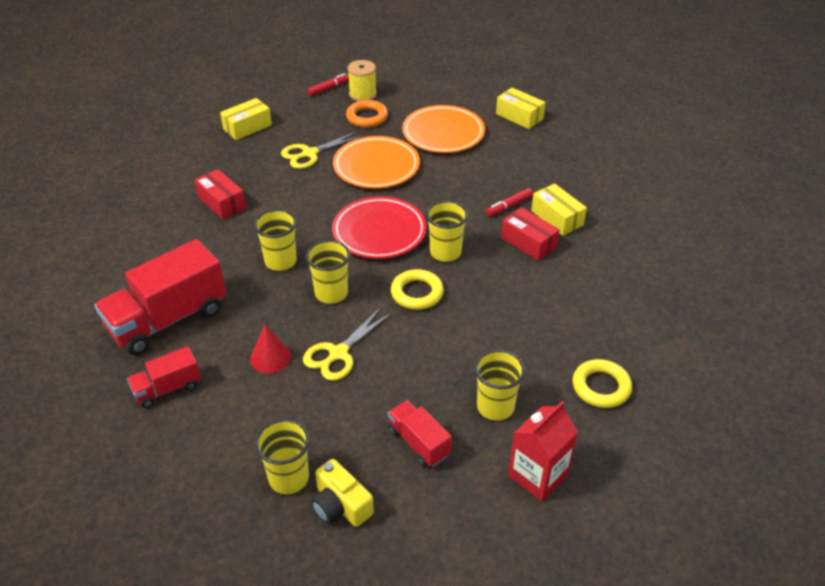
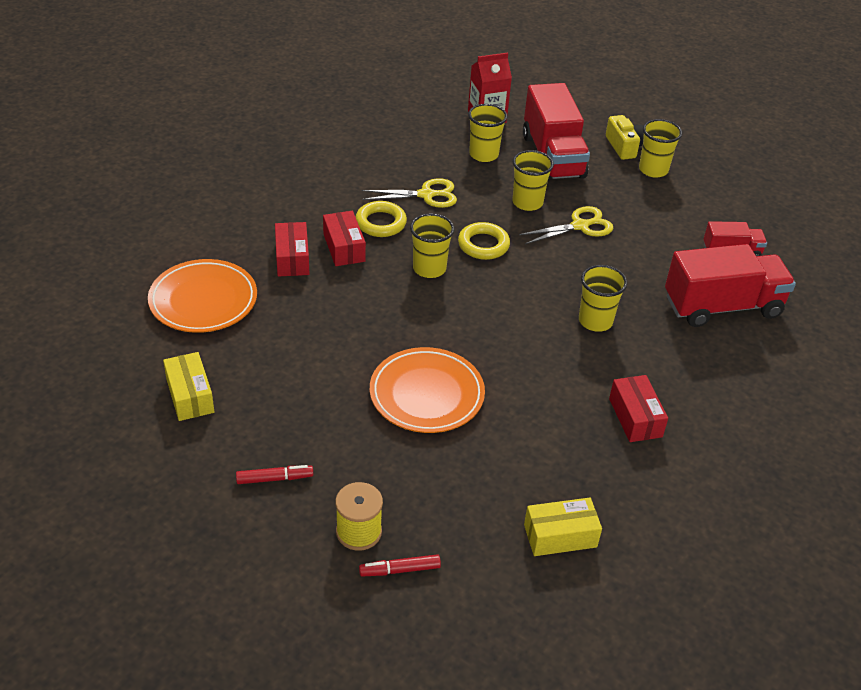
camera: 155 degrees left, 0 degrees up
red cone [250,325,291,374] -> none
yellow scissors [281,132,362,169] -> yellow scissors moved to [361,178,457,208]
yellow cup [306,240,350,304] -> yellow cup moved to [512,150,554,211]
red plate [332,196,427,259] -> none
orange ring [346,100,388,128] -> none
red truck [388,400,452,467] -> red truck [523,83,590,181], size x1.92
orange plate [402,105,485,153] -> orange plate moved to [148,259,257,333]
red marker [486,188,533,216] -> red marker moved to [236,465,313,484]
yellow box [531,183,587,236] -> red box [275,222,309,277]
yellow ring [573,359,632,408] -> yellow ring moved to [356,201,407,237]

